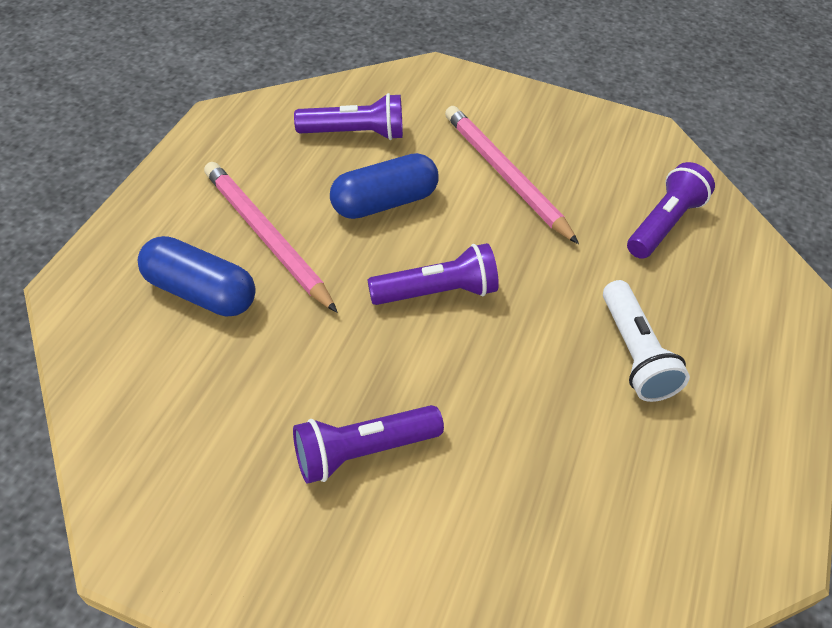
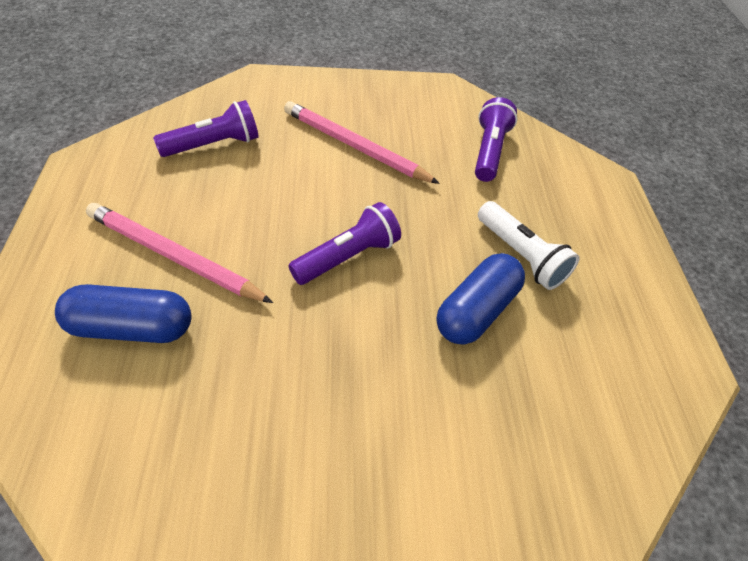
camera: 25 degrees left, 0 degrees up
purple flashlight [293,405,444,484] -> none
blue capsule [330,153,438,219] -> blue capsule moved to [436,253,525,345]

